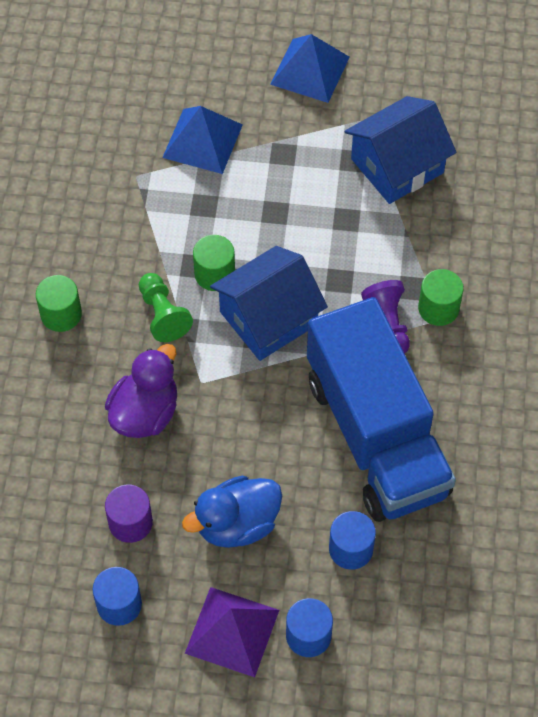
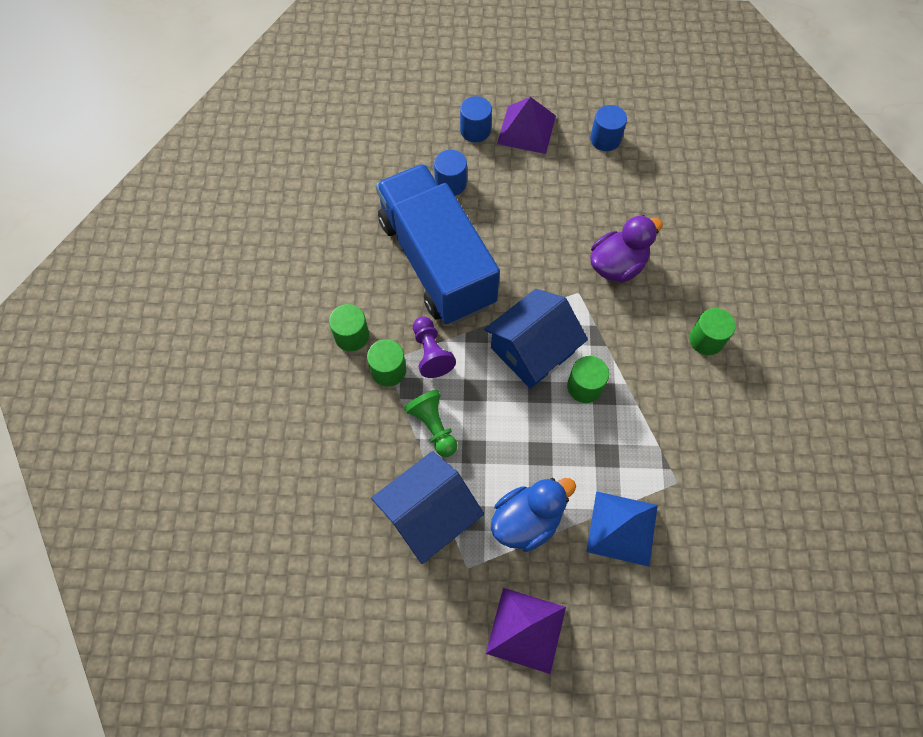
camera: 175 degrees right, 5 degrees up
purple duck [105,344,177,438] -> purple duck turned 150 degrees counterclockwise [590,215,663,283]
purple cylinder [105,485,153,543] -> none
green pawn [139,273,193,342] -> green pawn moved to [404,390,457,457]
blue duck [182,476,282,548] -> blue duck moved to [491,478,576,552]
blue pyramid [270,34,350,103] -> purple pyramid [486,588,566,674]
none -> green cylinder [329,304,369,351]

